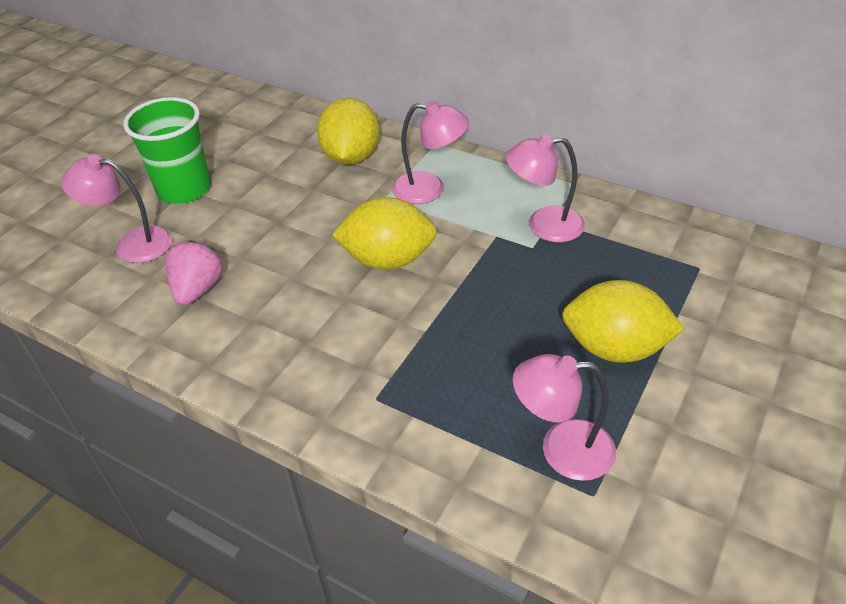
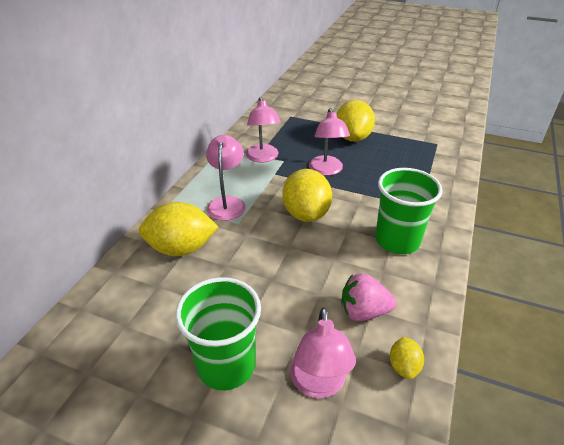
camera: 100 degrees left, 5 degrees down
pink lamp [513,354,616,481] -> pink lamp moved to [309,108,350,176]
none -> green cup [375,168,443,254]
none -> yellow lemon [390,337,424,380]

